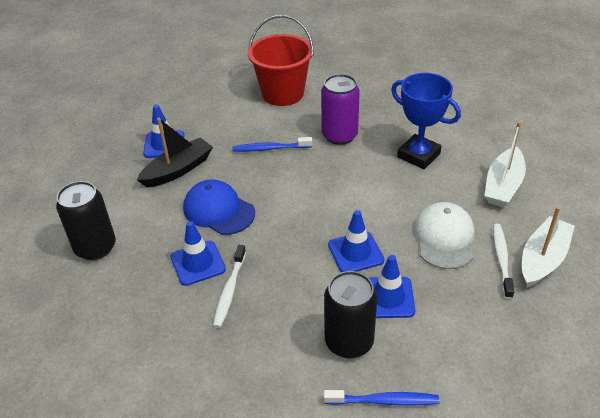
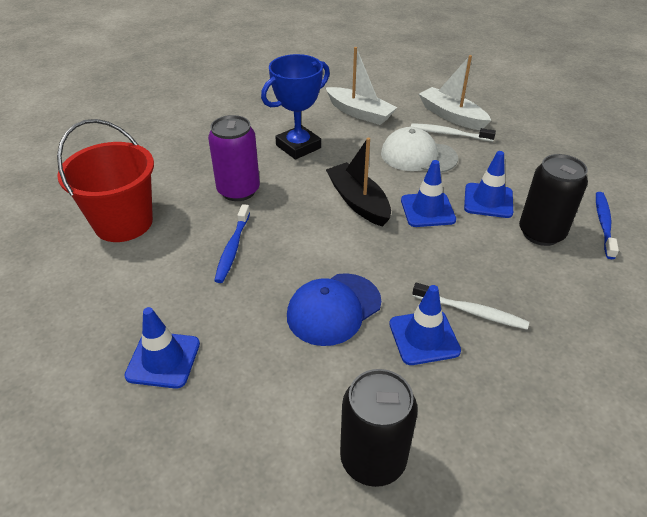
camera: 80 degrees left, 0 degrees up
black boat [137,118,213,187] -> black boat moved to [326,138,391,227]

